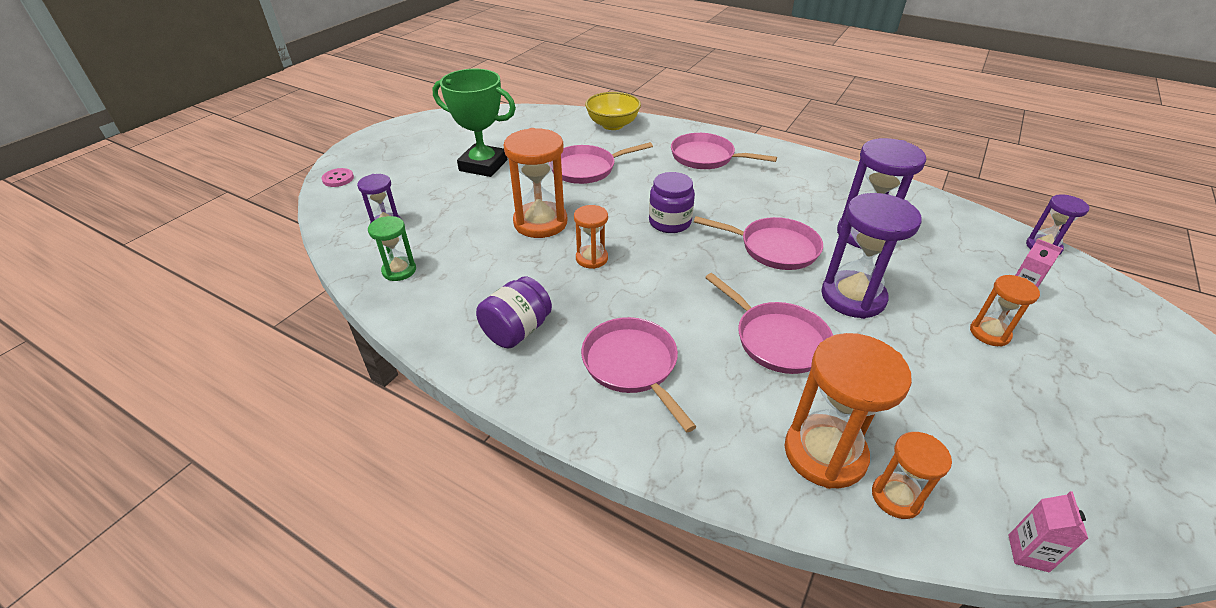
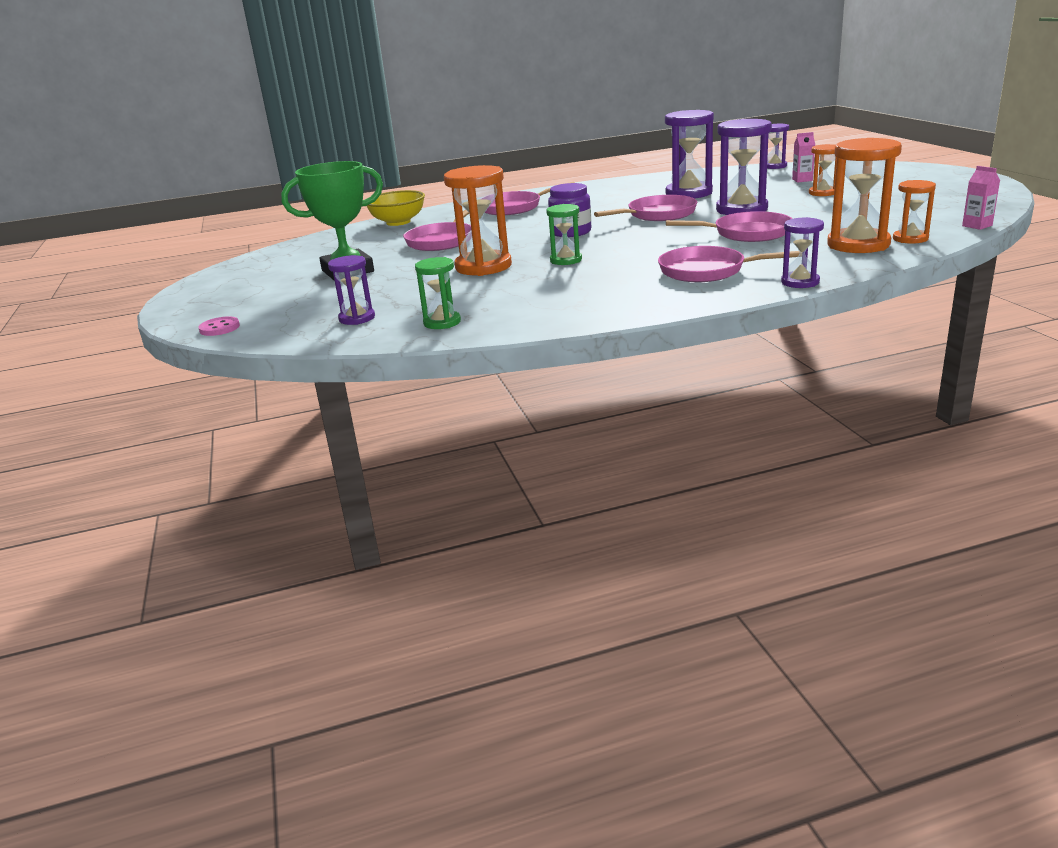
camera: 45 degrees left, 15 degrees down
purple jar [476,276,552,349] -> none
orange hourglass [574,205,608,269] -> green hourglass [546,204,582,265]
none -> purple hourglass [781,217,824,288]

